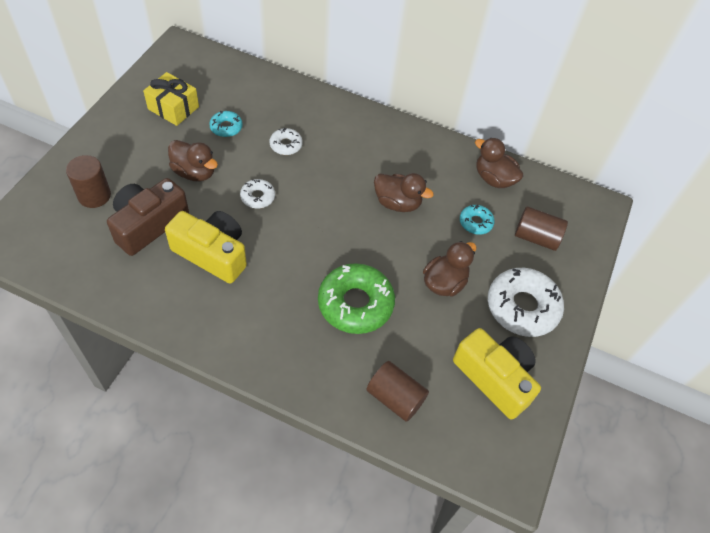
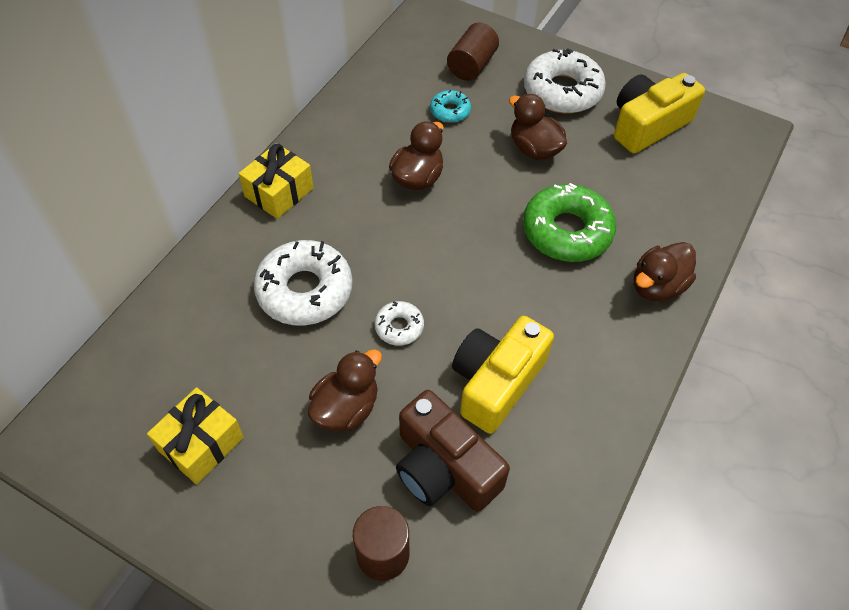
camera: 80 degrees left, 0 degrees up
turquoise donut [209,111,243,137] -> none
white donut [270,128,303,155] -> white donut [254,240,352,326], size x2.01
brown cylinder [366,361,429,422] -> none
brown duck [475,138,524,188] -> brown duck moved to [634,242,696,301]
none -> yellow gift [239,143,314,219]

